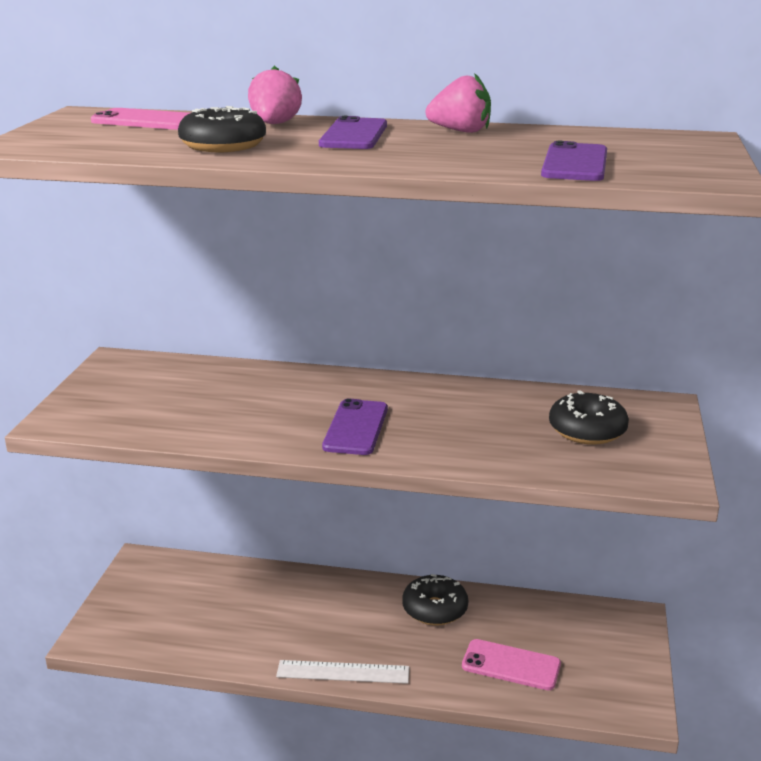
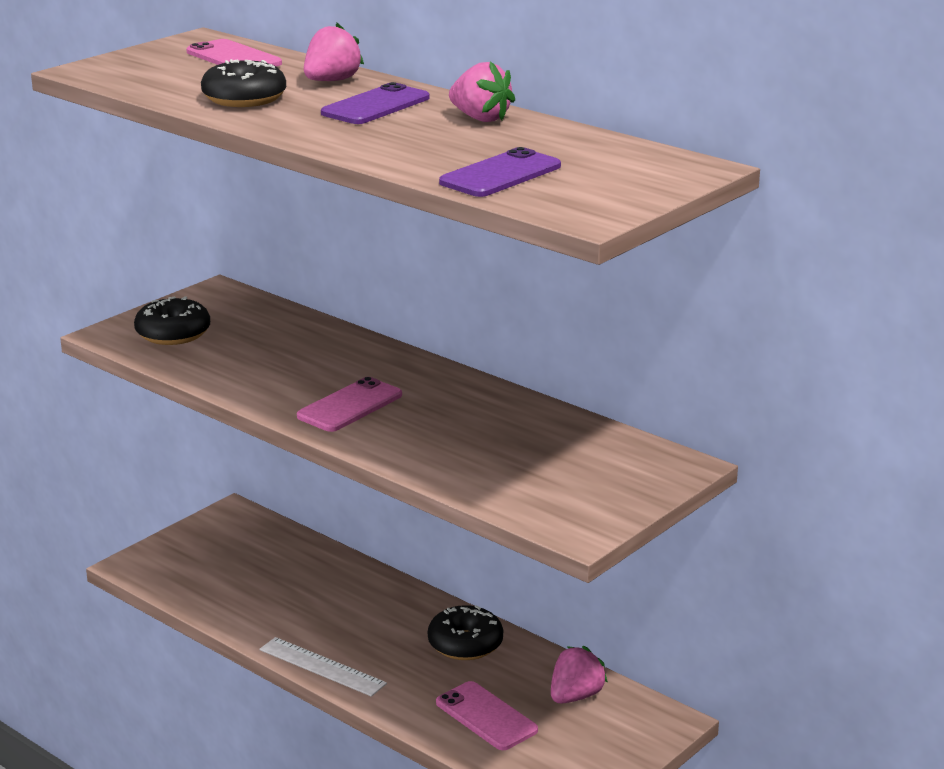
camera: 30 degrees right, 0 degrees up
purple phone [322,399,388,455] -> pink phone [297,377,402,432]
black donut [549,390,629,445] -> black donut moved to [134,296,210,345]
none -> pink strawberry [551,646,608,703]

